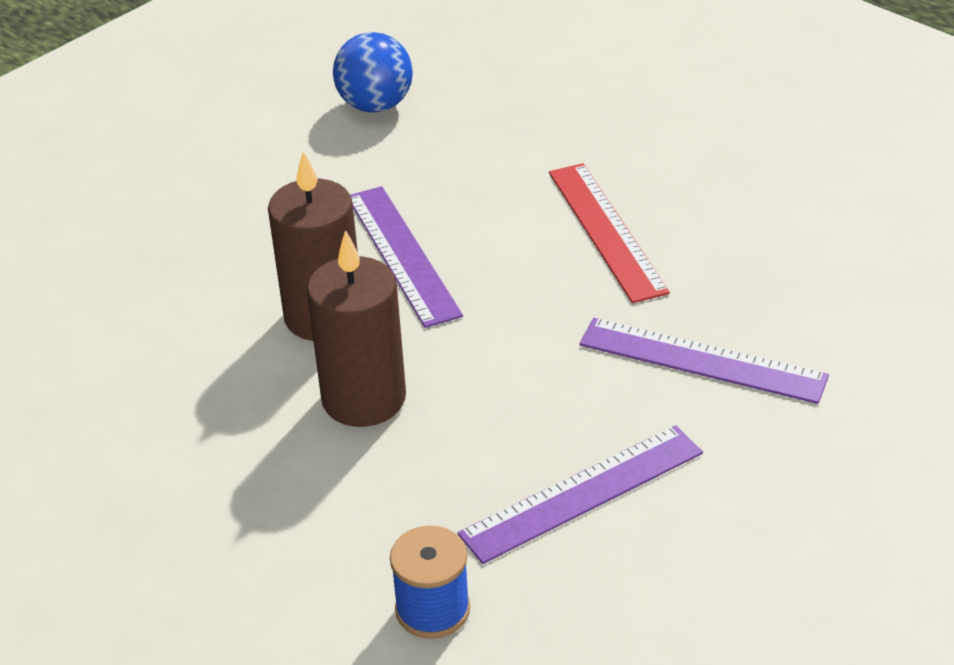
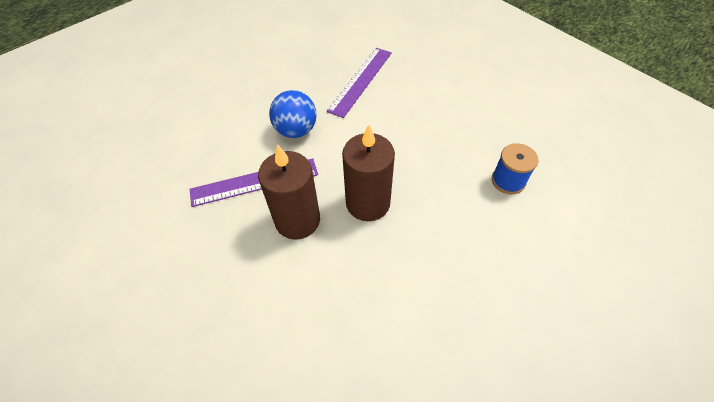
camera: 85 degrees left, 15 degrees up
blue ball [333,32,413,113] -> blue ball moved to [269,90,317,138]
purple ruler [457,425,703,564] -> none
red ruler [549,163,670,303] -> none

